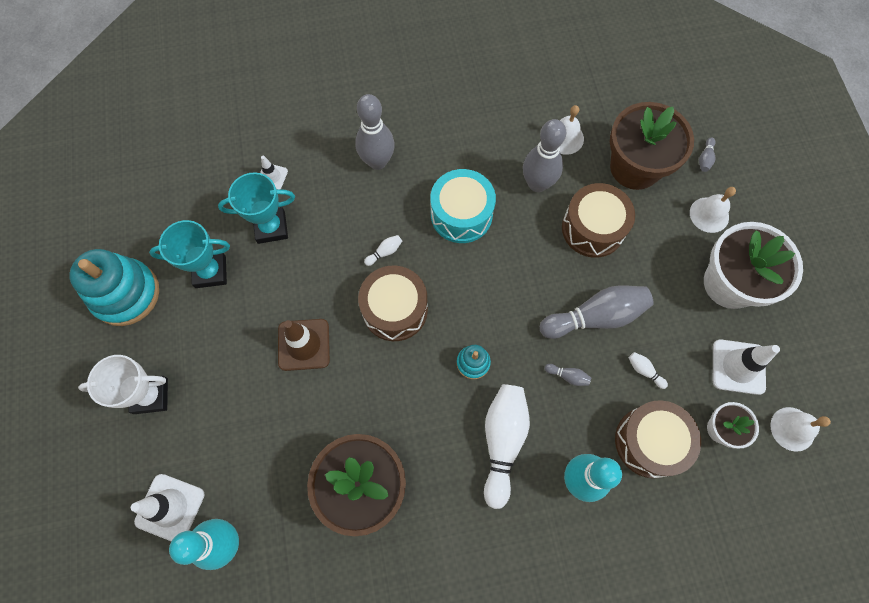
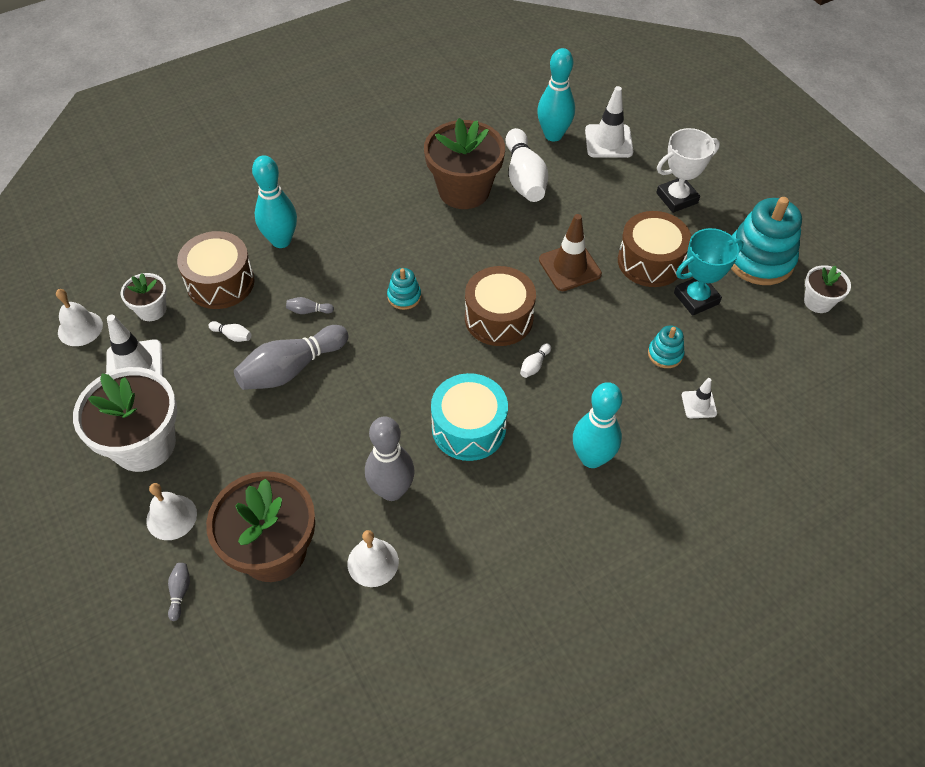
camera: 160 degrees right, 15 degrees down
turquoise trophy [218,172,295,244] -> turquoise stacking toy [648,325,685,368]
grey bowling pin [355,94,395,170] -> turquoise bowling pin [573,382,622,468]
white bowling pin [484,384,530,509] -> white bowling pin moved to [506,128,548,202]
brown drum [562,183,635,258] -> brown drum moved to [618,211,691,287]
none -> white flower pot [804,265,851,313]

